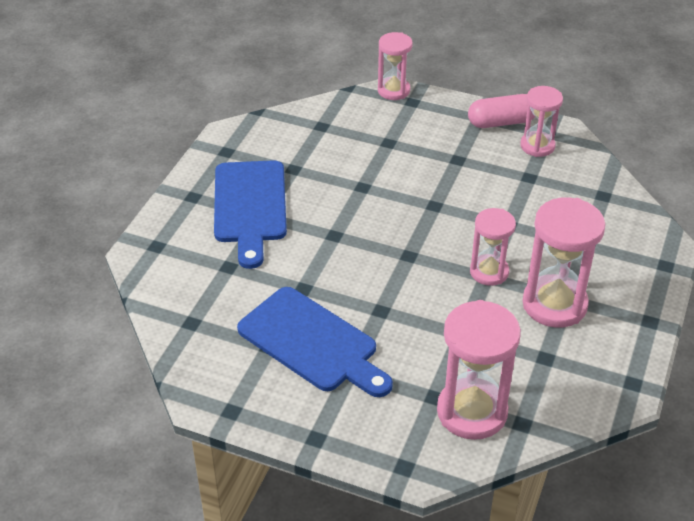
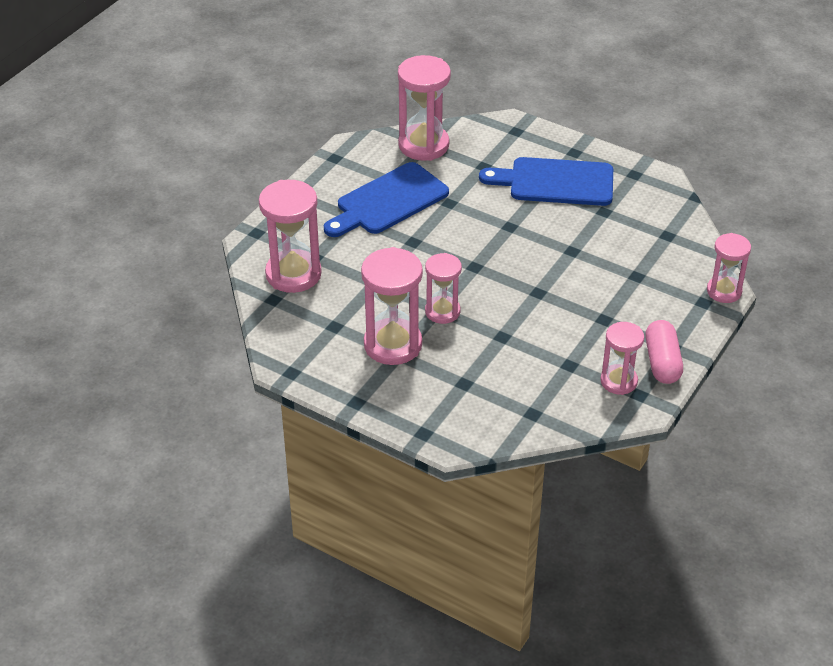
camera: 100 degrees right, 0 degrees up
none -> pink hourglass [398,55,451,161]

